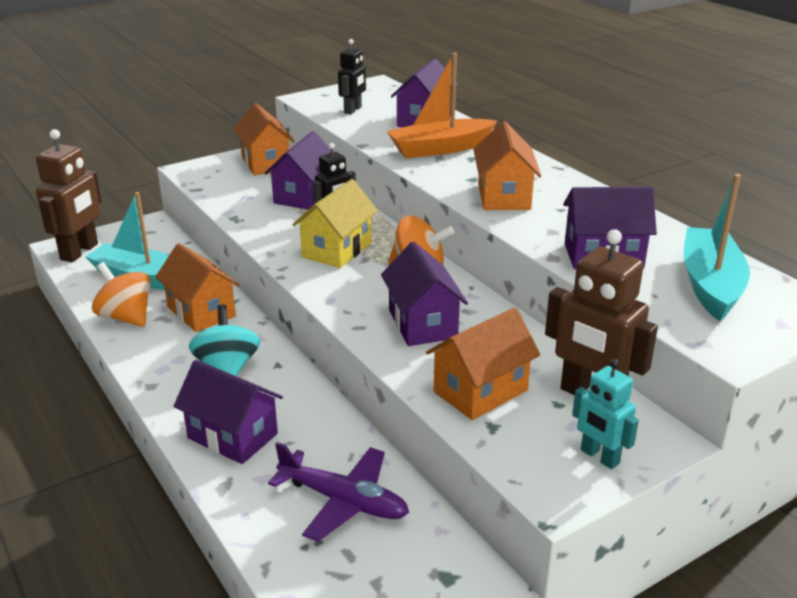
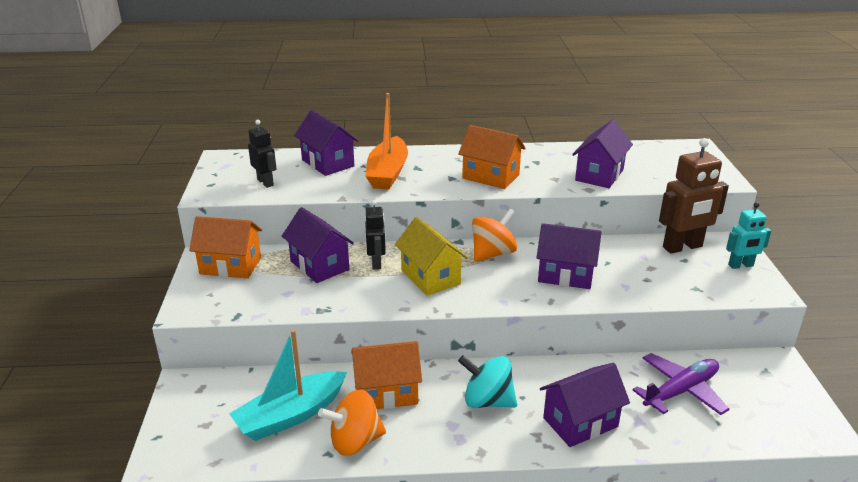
camera: 60 degrees left, 0 degrees up
brown robot [36,129,102,262] -> none
orange house [426,307,540,420] -> none
turquoise boat [684,174,750,321] -> none

